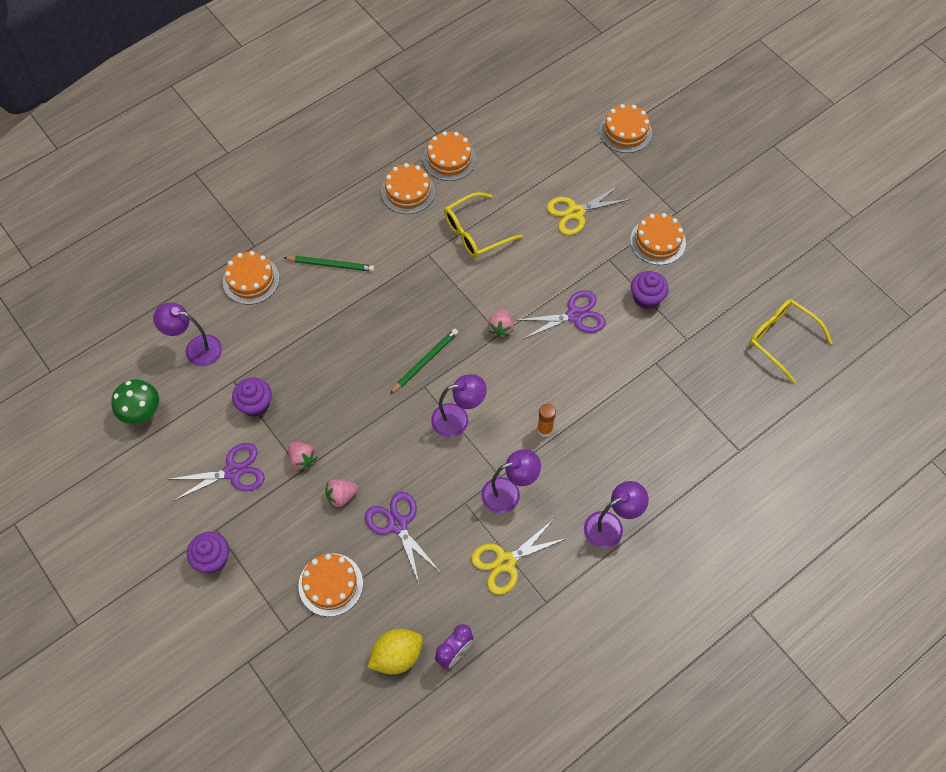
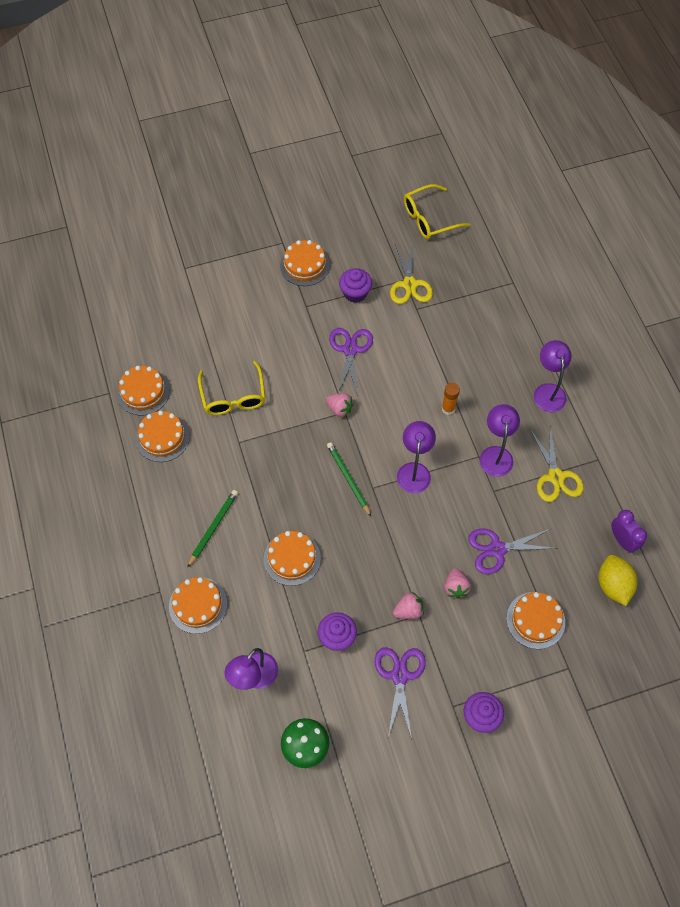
camera: 70 degrees left, 0 degrees up
yellow scissors [547,184,631,235] -> yellow scissors moved to [390,241,433,304]
orange cake [599,104,652,153] -> orange cake moved to [264,531,321,586]

